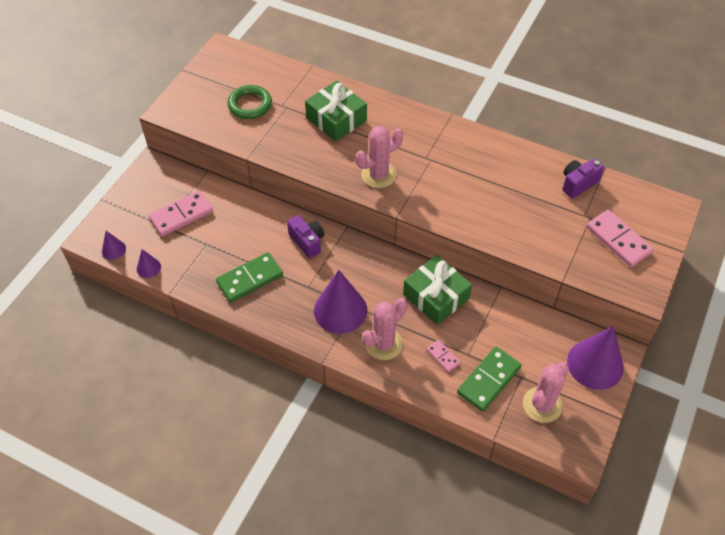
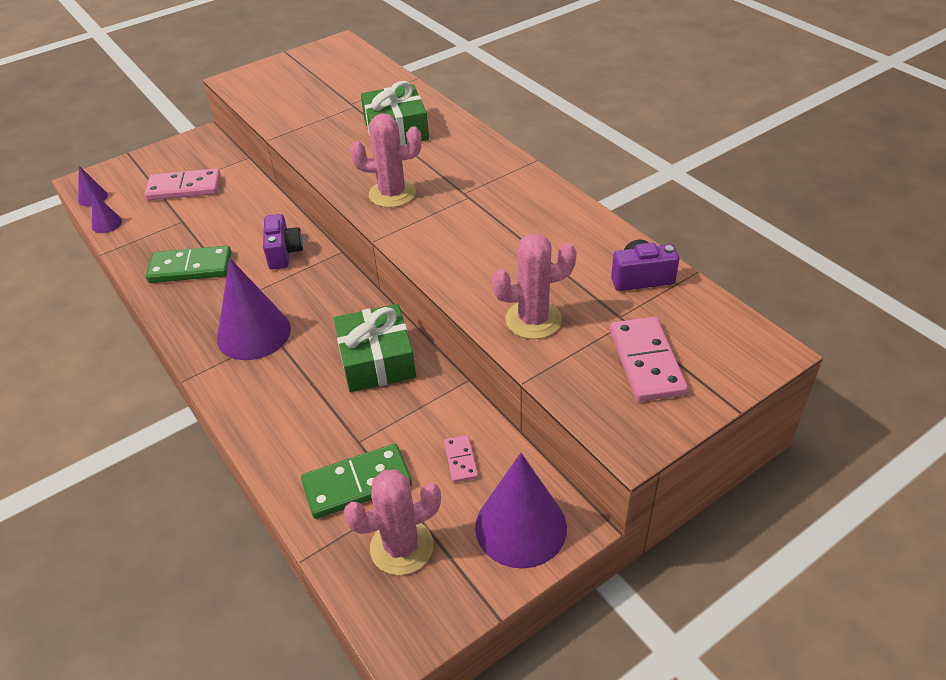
camera: 30 degrees right, 10 degrees down
green ring [227,85,272,119] -> none
pink cactus [362,298,407,360] -> pink cactus moved to [492,233,577,339]
pink domino [426,340,460,372] -> pink domino moved to [444,435,478,483]

